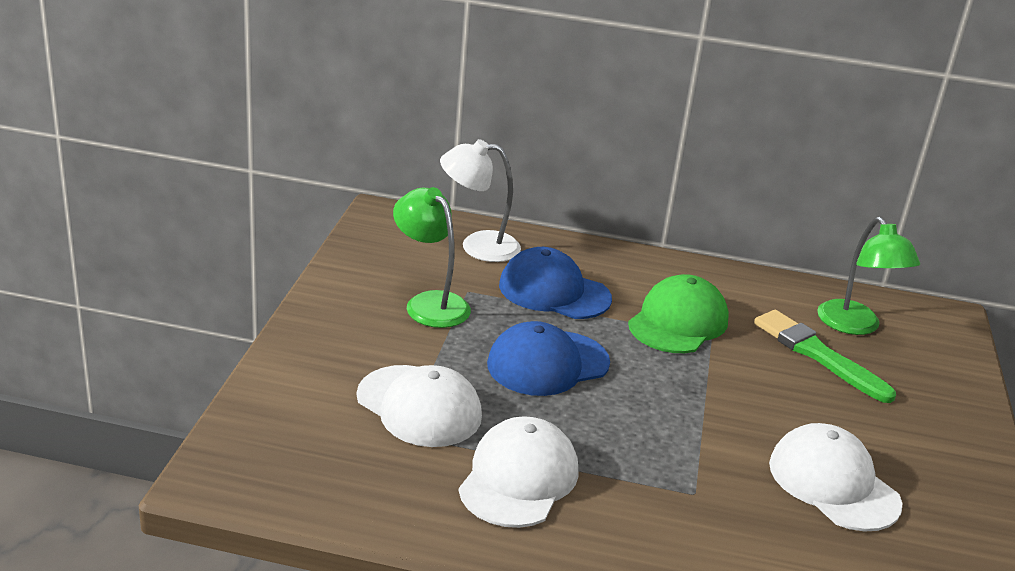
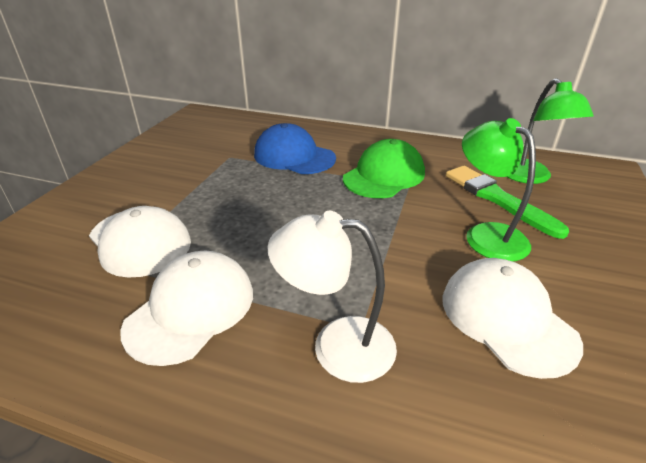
camera: 10 degrees right, 5 degrees up
green lamp [393,187,471,328] -> green lamp moved to [462,118,536,261]
white lamp [440,139,521,262] -> white lamp moved to [268,211,397,383]
blue cap [487,321,610,396] -> none

